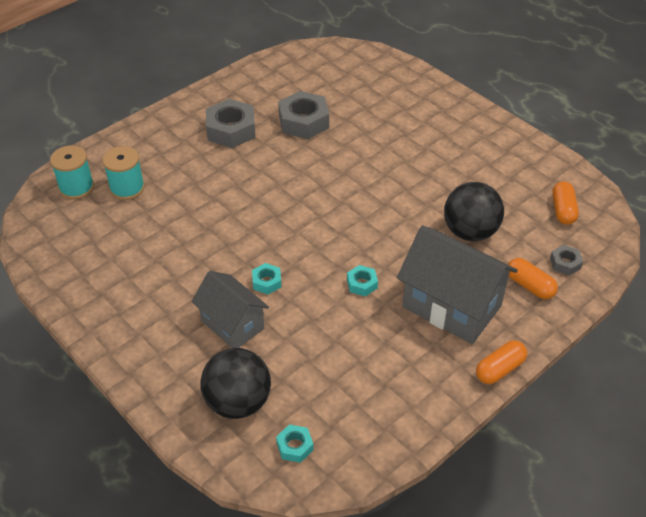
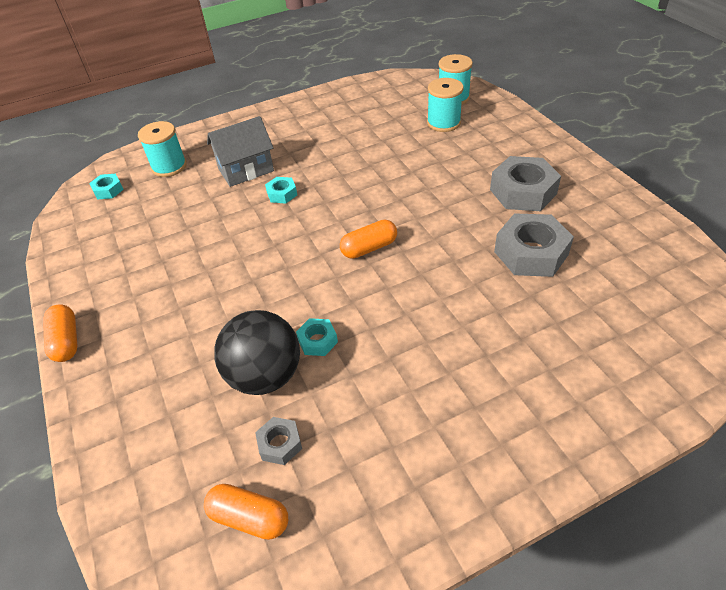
camera: 110 degrees right, 0 degrees up
black ball [200,348,271,419] -> turquoise spool [138,121,187,177]
turquoise nut [347,265,378,296] -> turquoise nut moved to [296,318,338,356]
grey house [397,225,518,344] -> none
orange capsule [508,258,558,299] -> orange capsule moved to [340,220,397,259]
grey nut [550,245,583,275] -> grey nut moved to [255,417,302,465]

